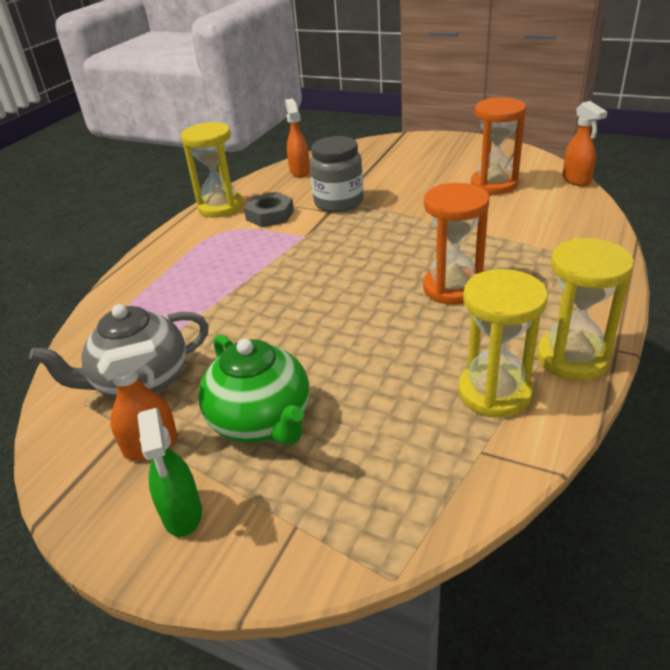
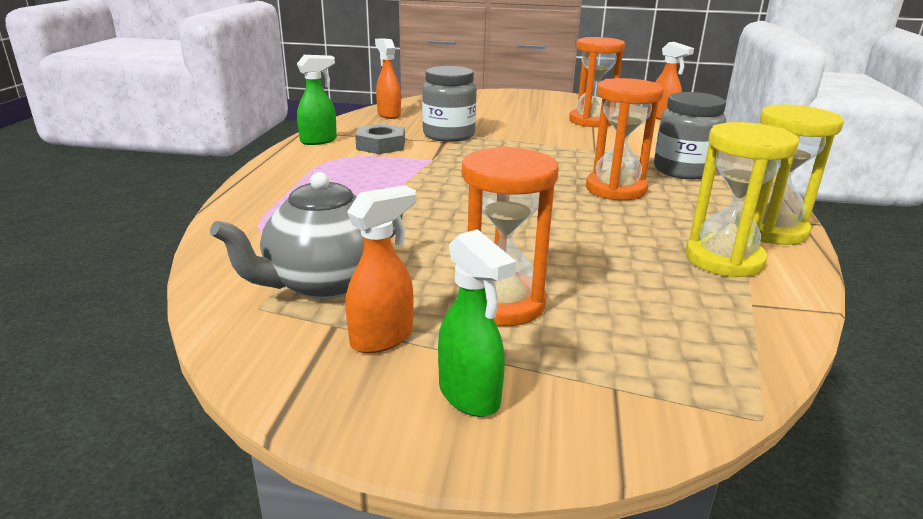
camera: 20 degrees left, 10 degrees down
yellow hourglass [181,122,243,218] -> green spray bottle [297,55,337,145]
green teapot [198,335,309,445] -> orange hourglass [462,146,559,326]
none -> grey jar [654,92,726,179]

